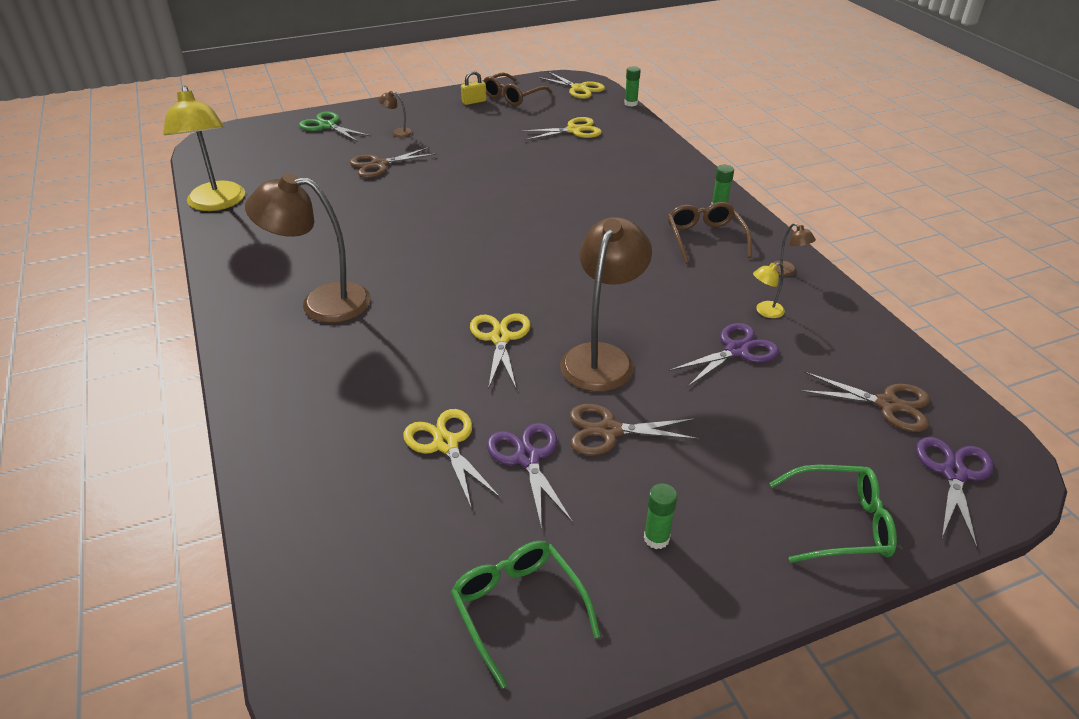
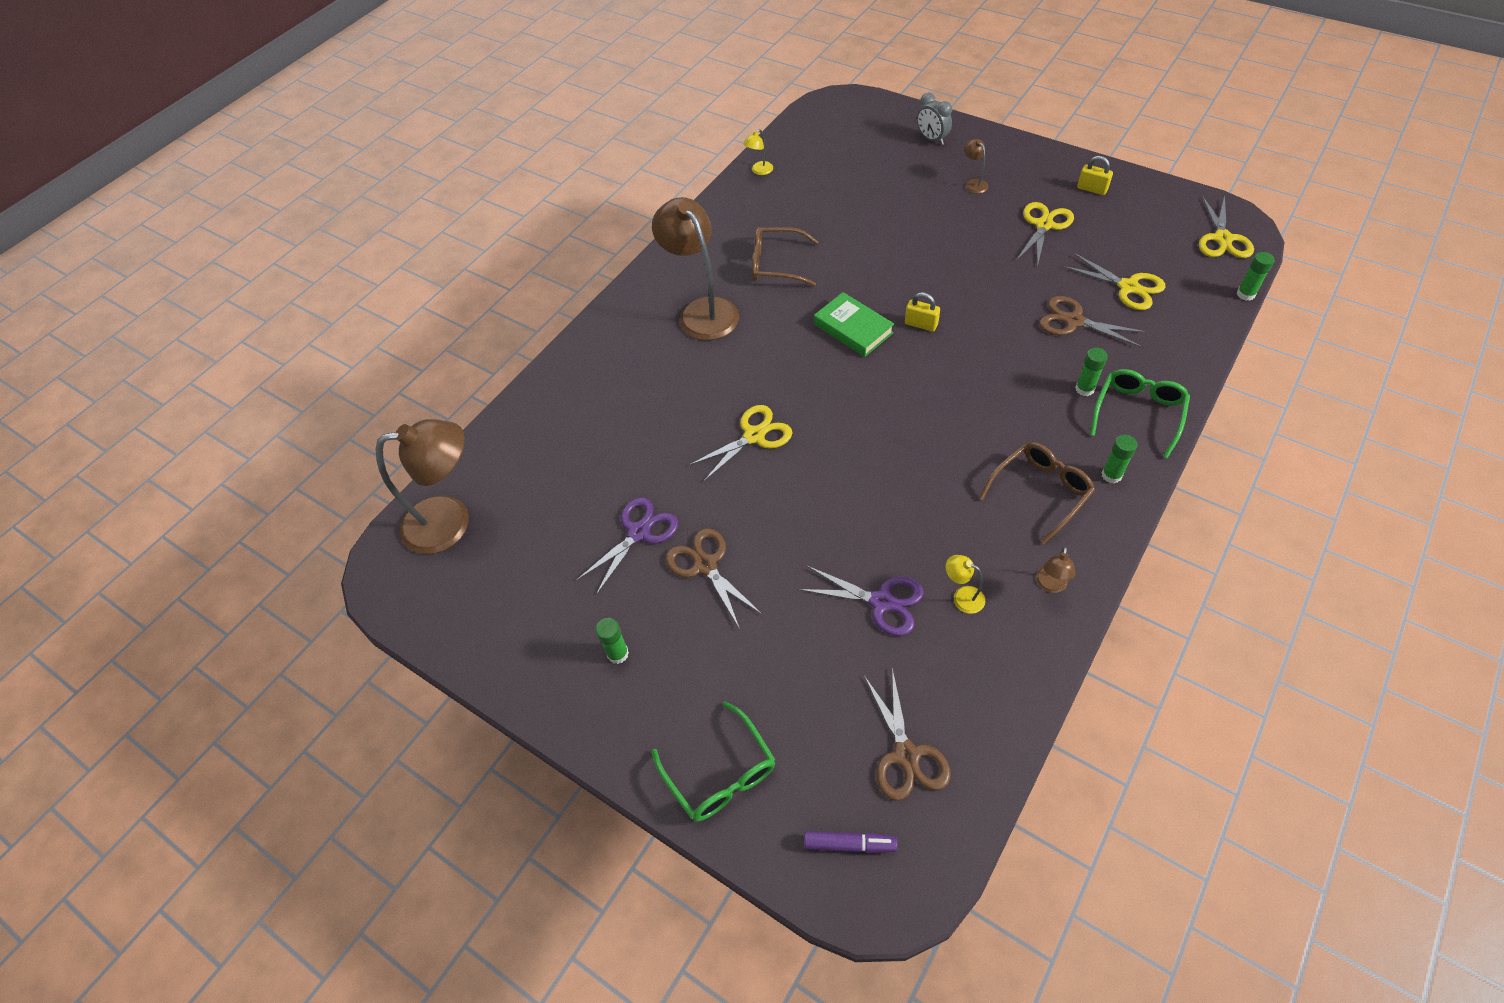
camera: 60 degrees right, 15 degrees up
yellow lamp [163,86,245,211] -> yellow lamp [743,129,773,175], size x0.41
green scissors [299,111,372,142] -> grey clock [917,92,952,145]
brown scissors [350,147,437,178] -> brown scissors moved to [1039,296,1147,347]
yellow scissors [403,409,501,509] -> yellow scissors moved to [1016,202,1074,267]
green glasses [451,541,601,689] -> green glasses moved to [1090,369,1190,458]
brown glasses [483,73,552,106] -> brown glasses moved to [752,227,819,286]
brown lamp [560,217,652,392] -> brown lamp moved to [376,419,469,554]
purple scissors [916,437,994,549] -> purple marker [804,831,898,853]
none -> green book [814,292,894,357]
none -> yellow padlock [905,292,940,331]
none -> green glue stick [1075,348,1108,396]

